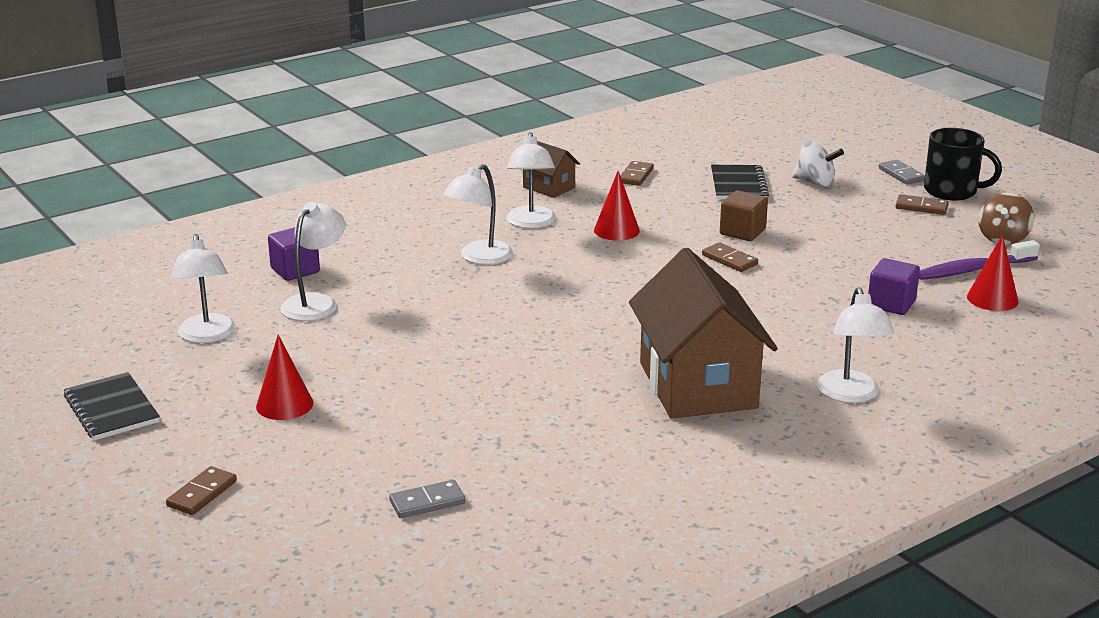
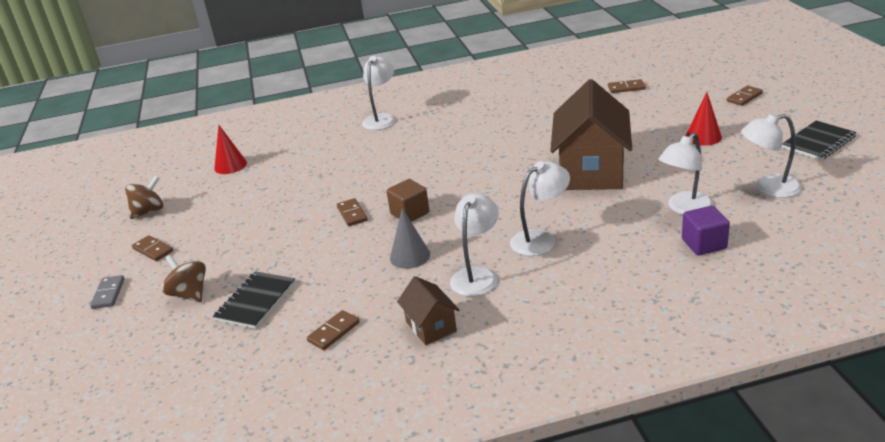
camera: 155 degrees left, 5 degrees up
black notebook [64,372,160,440] -> black notebook turned 60 degrees clockwise [782,120,856,161]
white lamp [171,234,236,343] -> white lamp turned 105 degrees counterclockwise [741,113,802,198]
grey domino [389,480,466,518] -> brown domino [608,79,645,93]
red cone [594,171,640,241] -> grey cone [390,208,430,269]
brown house [629,248,778,419] -> brown house moved to [550,79,632,190]
brown cube [720,190,768,241] -> brown cube moved to [387,179,429,222]
white spinning top [792,141,844,187] -> brown spinning top [162,255,206,302]
purple cube [868,258,920,315] -> none
purple toothbrush [919,240,1040,280] -> none
black mug [924,128,1002,201] -> none

